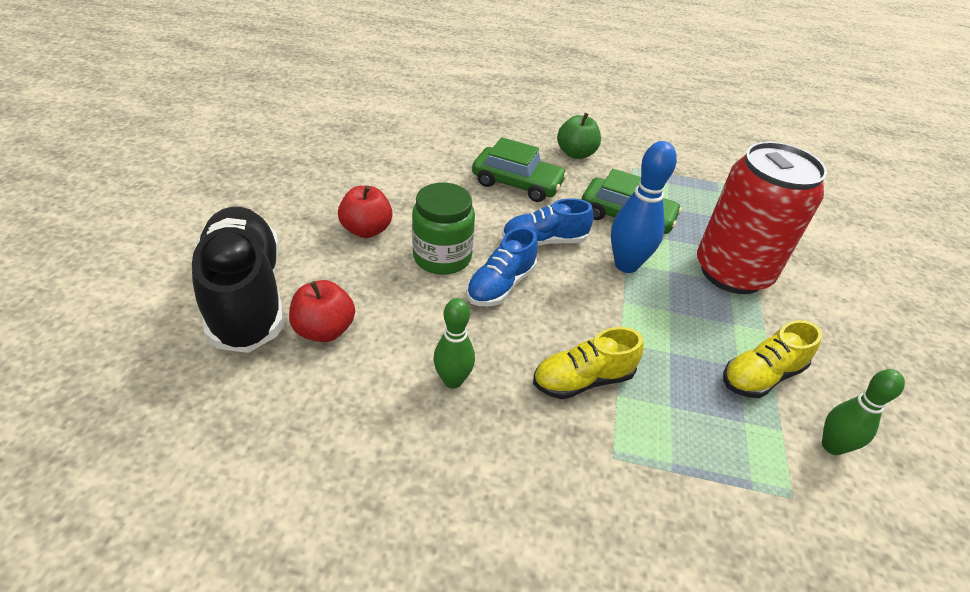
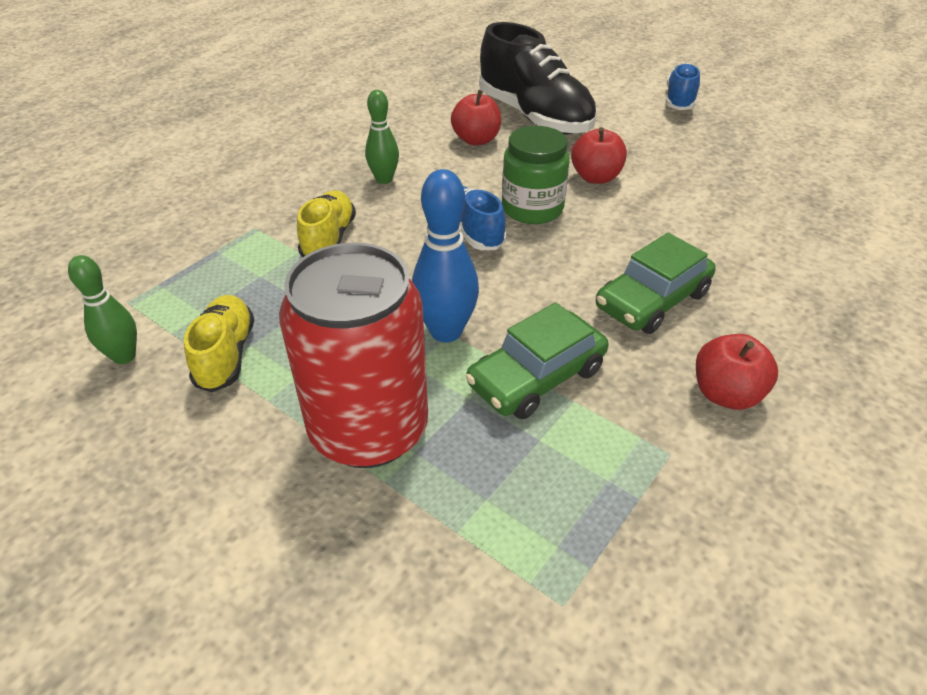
camera: 120 degrees right, 0 degrees up
black shoe [192,207,284,353] -> black shoe turned 45 degrees clockwise [479,22,597,134]
blue shoe [502,198,594,246] -> blue shoe moved to [665,63,701,110]
green apple [557,113,601,159] -> red apple [696,334,778,410]

